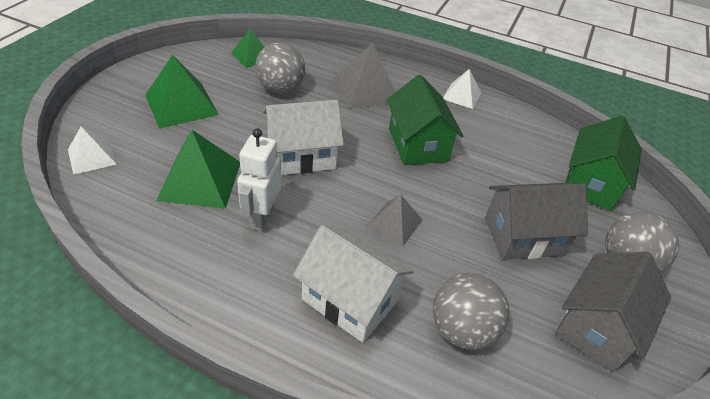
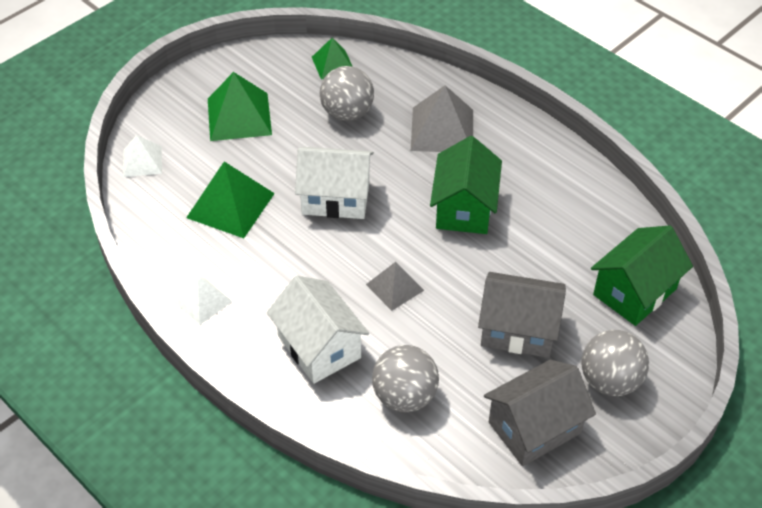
camera: 25 degrees right, 5 degrees up
white robot [237,128,281,231] -> none
white pyramid [443,69,481,109] -> white pyramid moved to [173,276,232,325]

